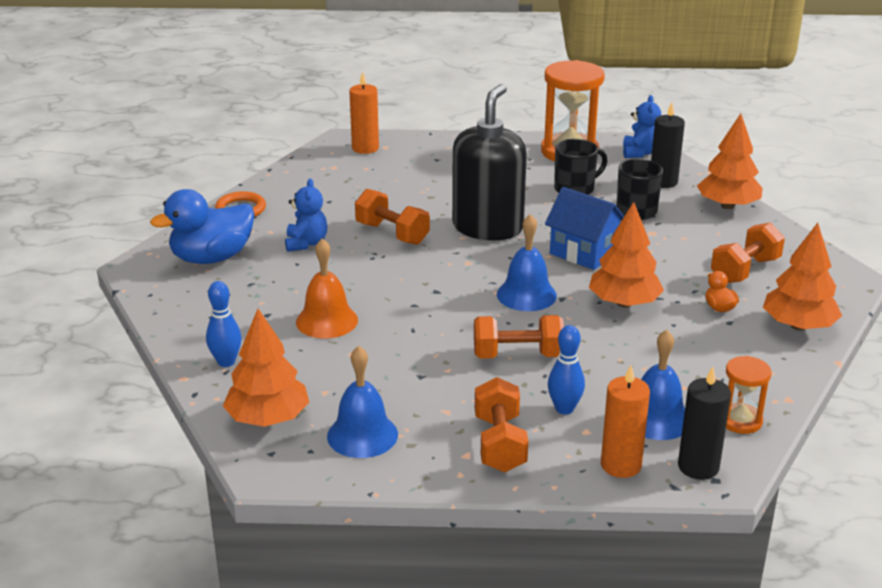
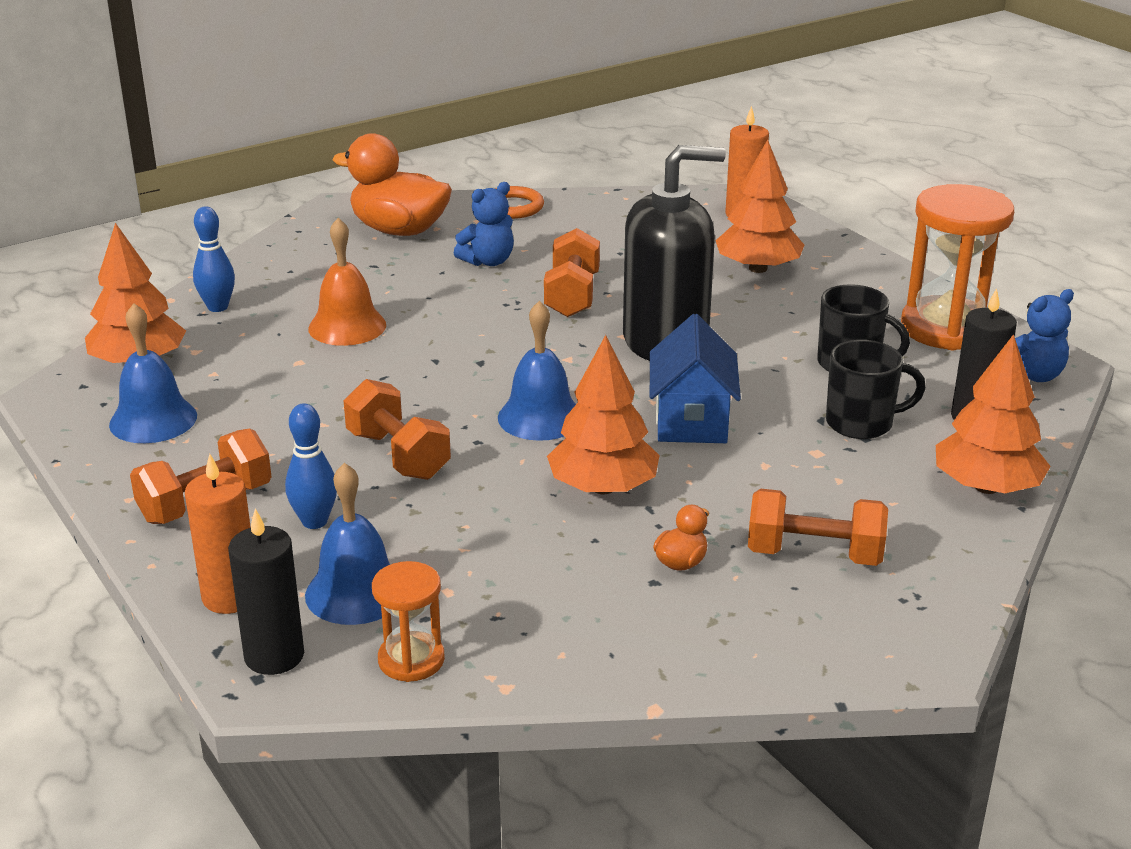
camera: 55 degrees right, 0 degrees up
blue duck [150,189,254,264] -> orange duck [332,133,452,236]
orange tree [763,223,842,331] -> orange tree moved to [715,140,804,273]

